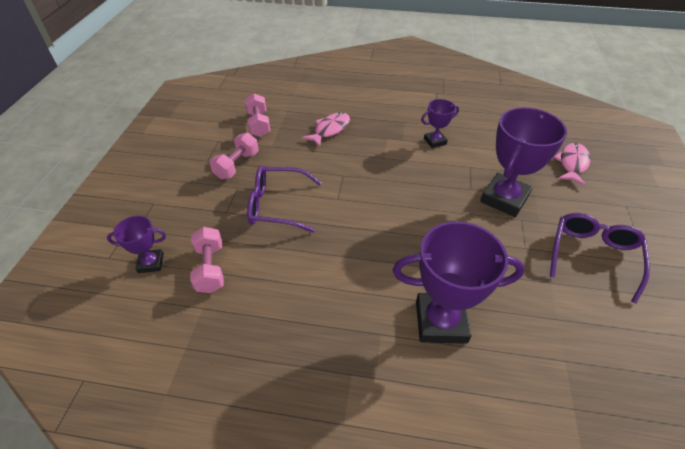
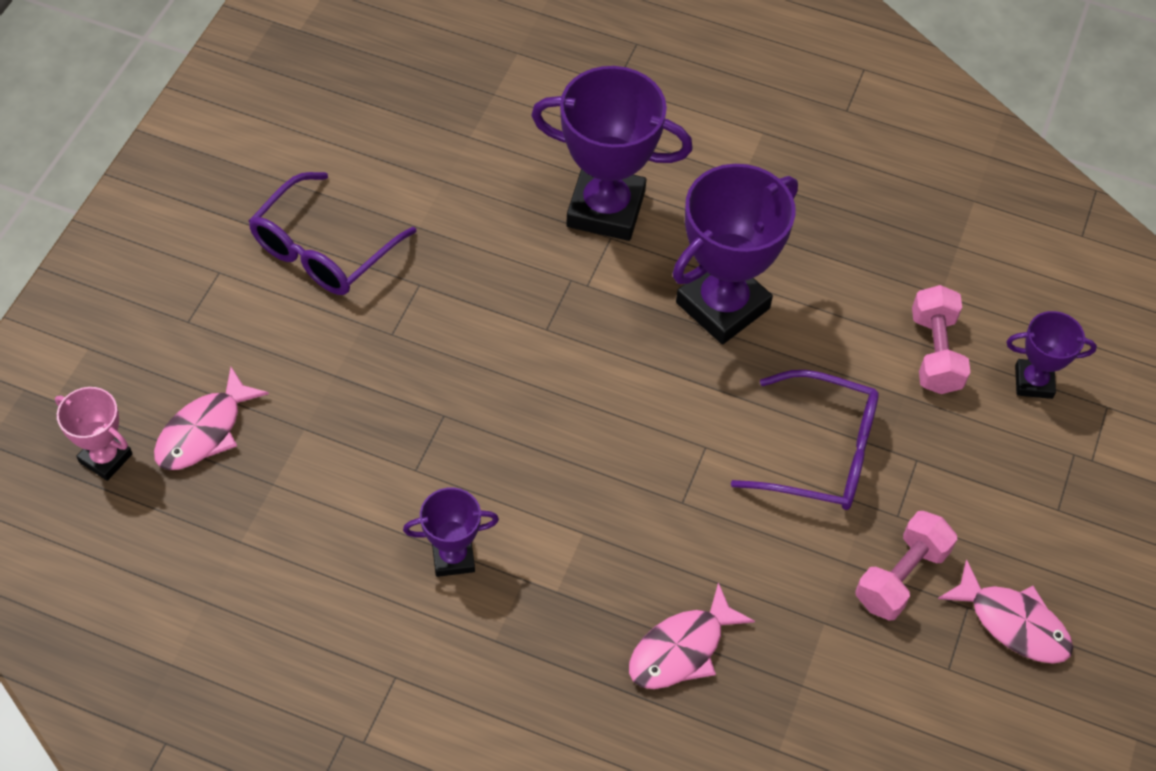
camera: 170 degrees left, 10 degrees up
pink dumbbell [245,93,270,137] -> none
purple trophy [480,107,567,217] -> purple trophy moved to [672,164,798,344]
none -> pink trophy [55,387,132,481]
none -> pink fish [938,559,1073,664]

